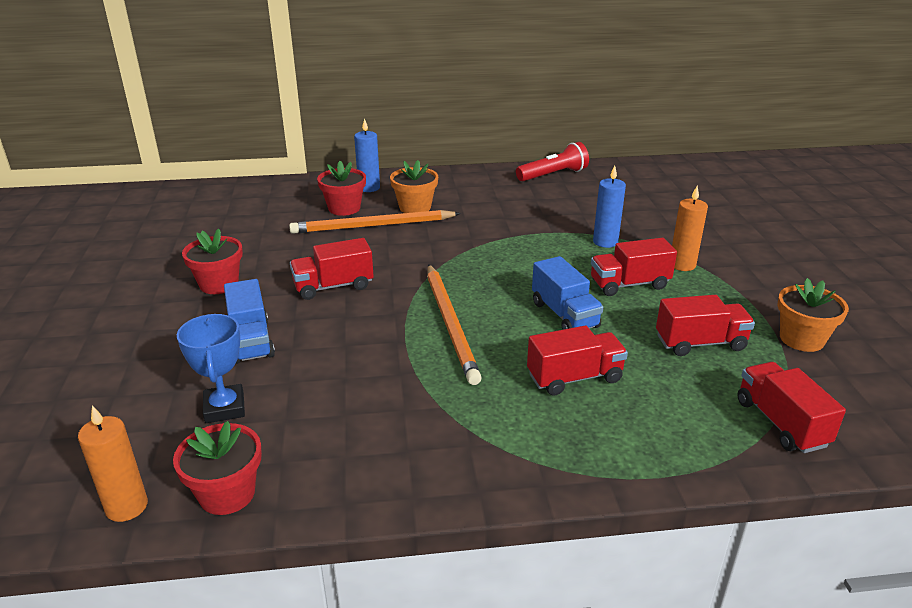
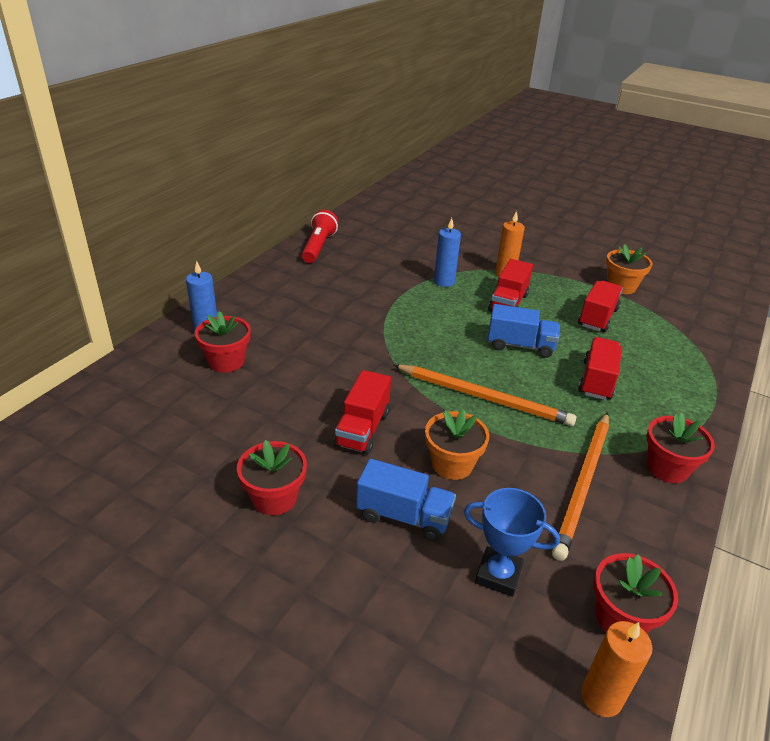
camera: 55 degrees left, 5 degrees up
orange pencil [289,210,461,234] -> orange pencil moved to [552,412,609,561]
orange flower pot [390,160,438,213] -> orange flower pot moved to [425,409,489,480]
red truck [737,362,846,453] -> none
none -> red flower pot [646,412,715,483]

